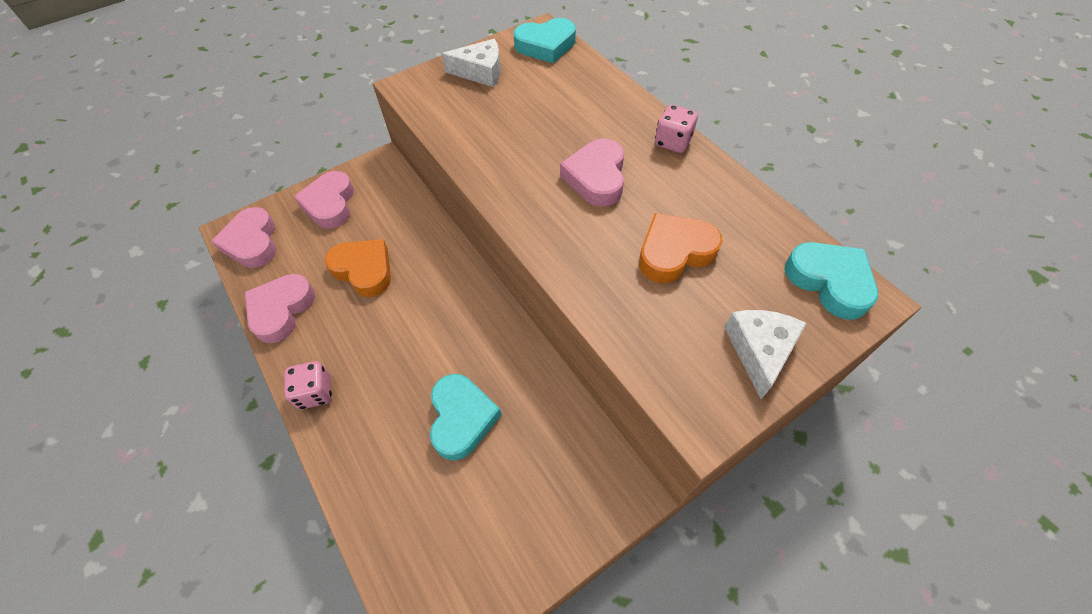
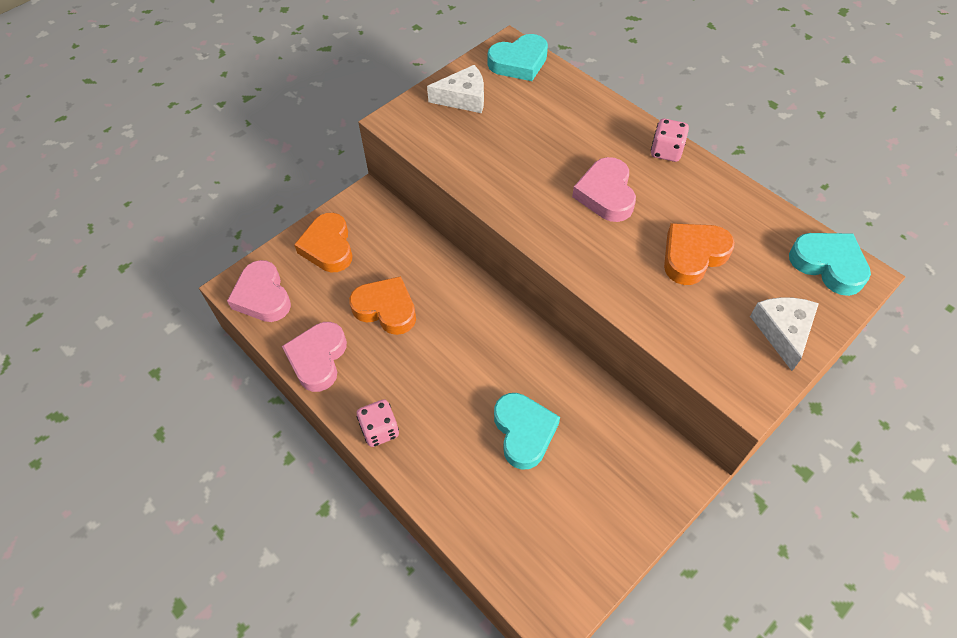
camera: 10 degrees left, 0 degrees up
pink heart [294,171,354,229] -> orange heart [294,213,352,272]

